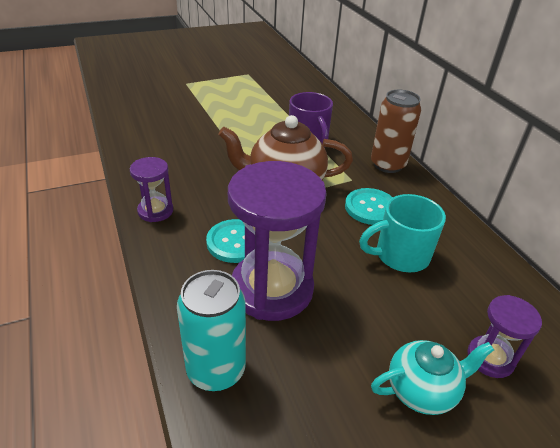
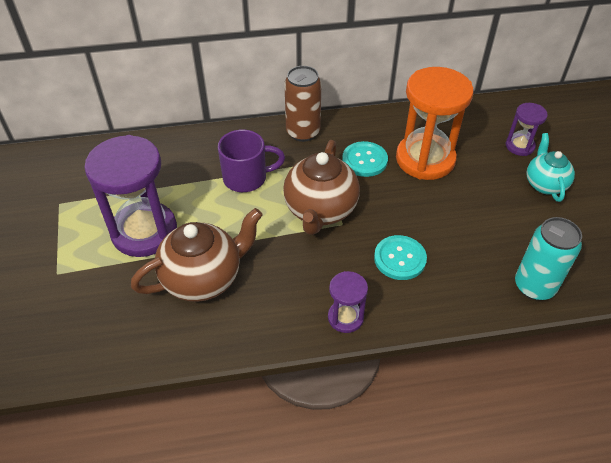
camera: 75 degrees left, 10 degrees up
purple hourglass [228,161,327,321] -> purple hourglass moved to [84,135,177,257]
turquoise mug [359,194,446,272] -> orange hourglass [396,67,474,180]
none -> brown teapot [131,208,263,302]

